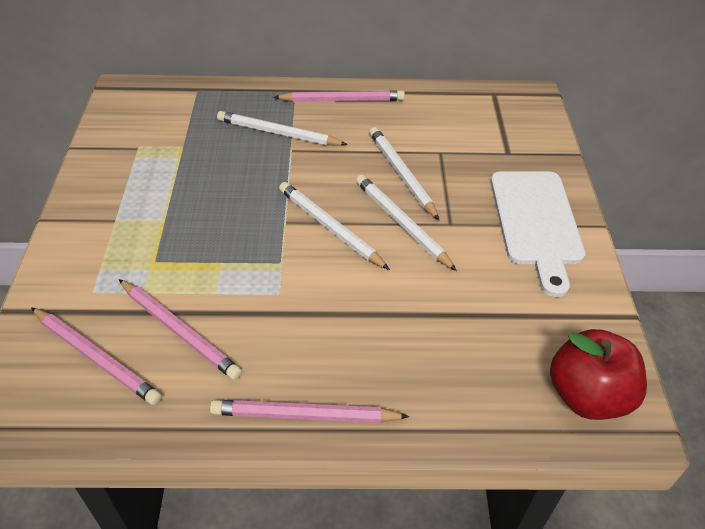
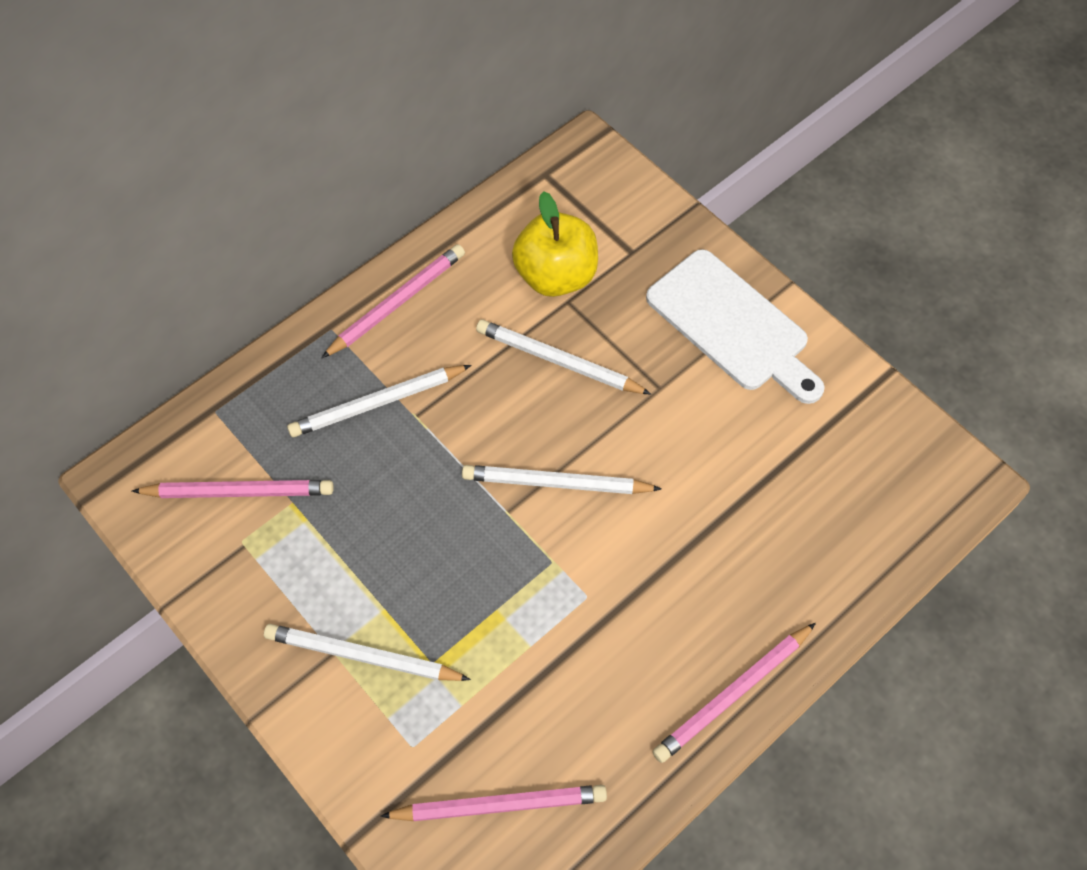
camera: 40 degrees left, 15 degrees up
pink pencil [119,279,242,380] -> pink pencil moved to [132,480,334,498]
white pencil [356,175,457,271] -> white pencil moved to [264,624,471,681]
red apple [550,329,647,420] -> none
none -> yellow apple [512,191,598,297]

